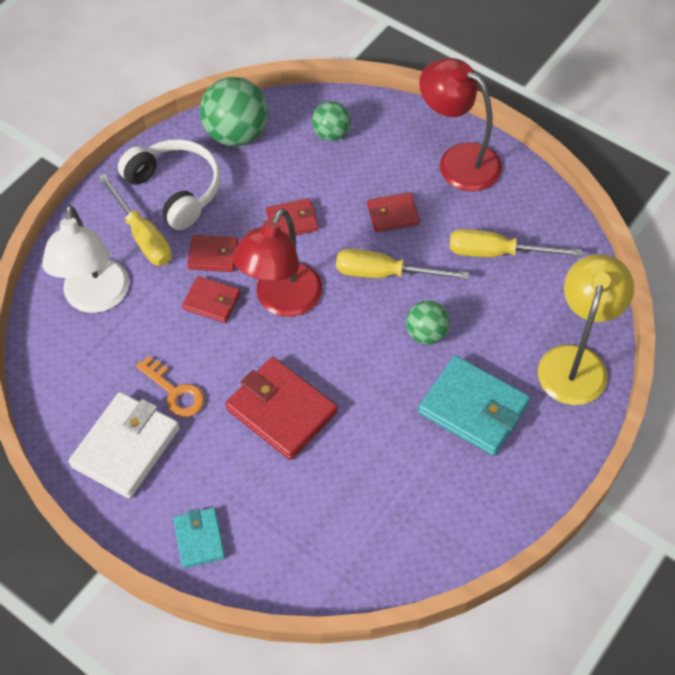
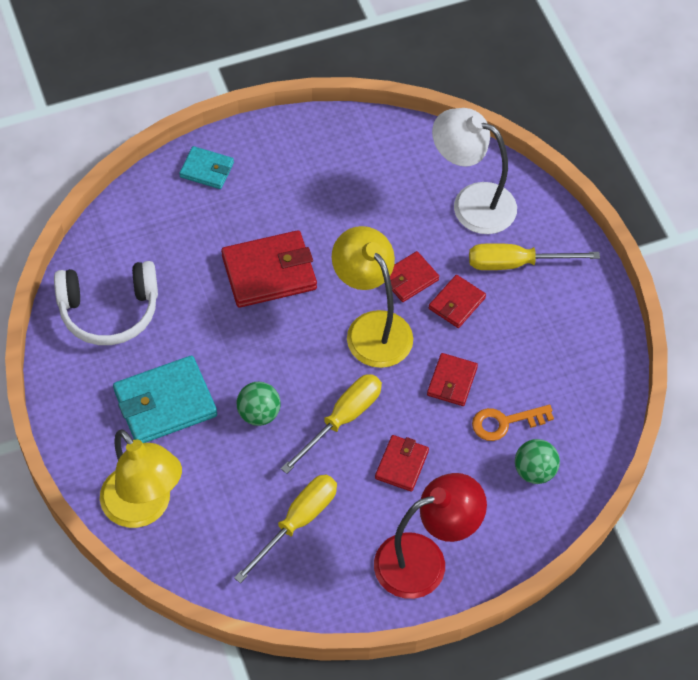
camera: 120 degrees right, 0 degrees up
white wallet [68,392,179,499] -> none
white headphones [118,139,220,230] -> white headphones moved to [54,261,158,345]
orange key [136,356,204,417] -> orange key moved to [472,405,554,441]
green ball [200,77,268,146] -> none
red lamp [232,209,323,317] -> yellow lamp [332,226,413,368]

